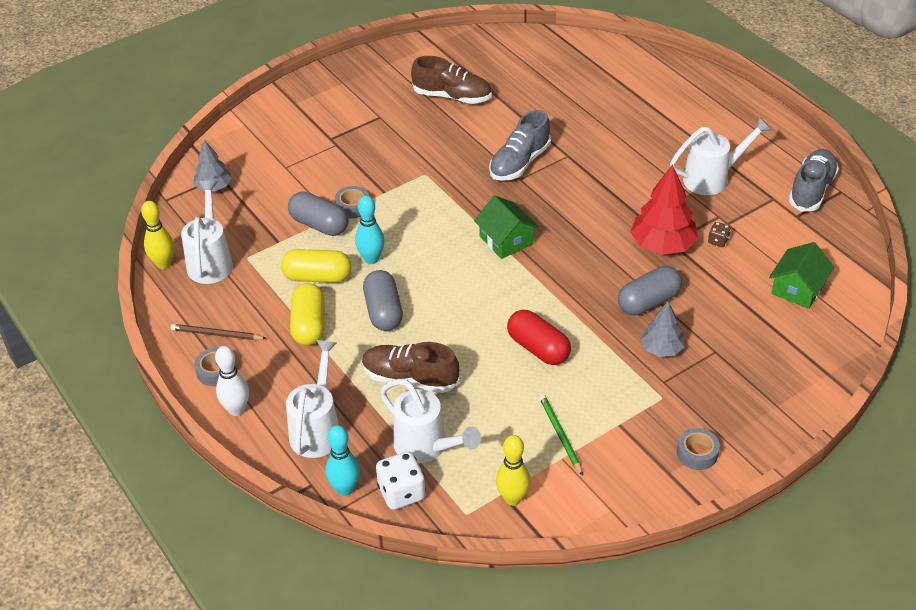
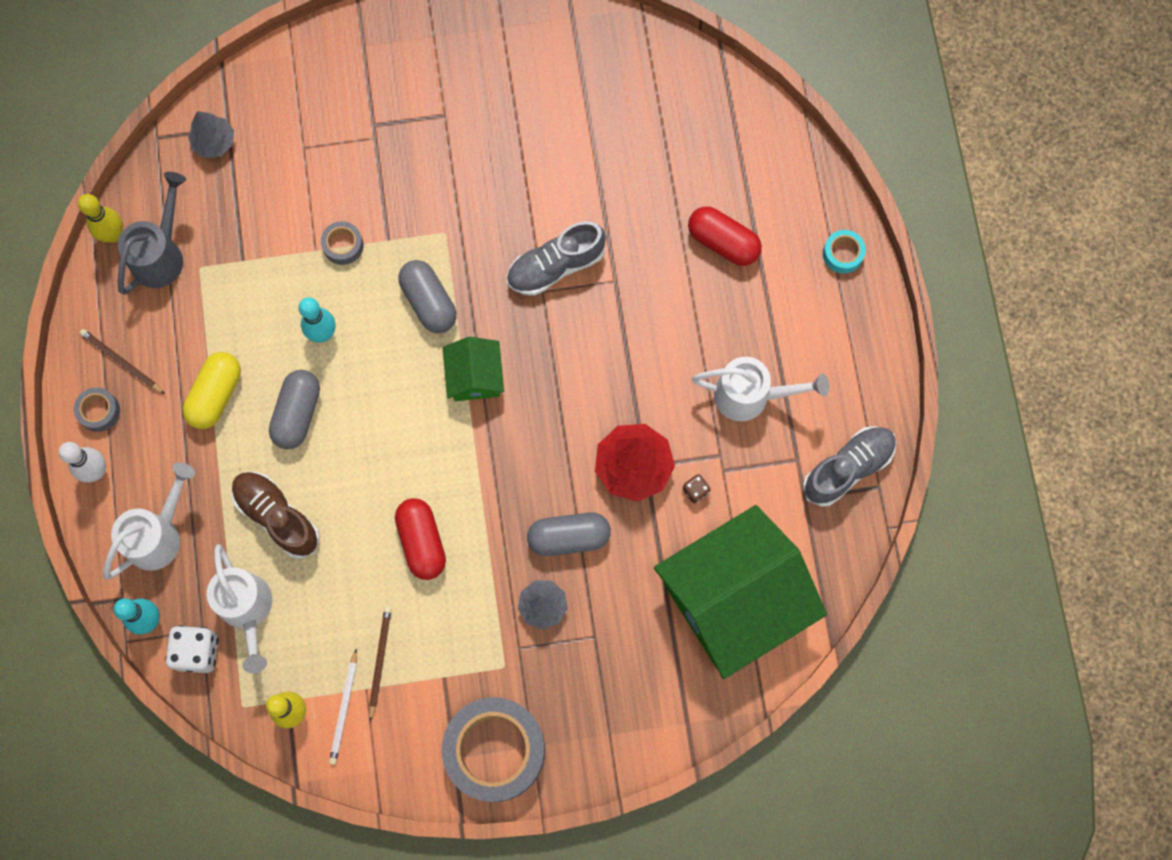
camera: 25 degrees right, 30 degrees up
white watering can [181,181,233,284] -> grey watering can [117,172,186,295]
yellow capsule [281,249,351,283] -> none
grey capsule [288,191,349,236] -> grey capsule moved to [399,260,457,333]
brown shoe [411,56,492,104] -> none
green pencil [539,394,583,476] -> brown pencil [369,606,392,722]
grey tape [677,428,720,470] -> grey tape [442,697,545,802], size x2.29
green house [769,242,835,309] -> green house [654,505,827,679], size x2.17
none -> white pencil [329,649,357,765]
none -> red capsule [688,207,762,266]
none -> turquoise tape [823,230,866,273]

